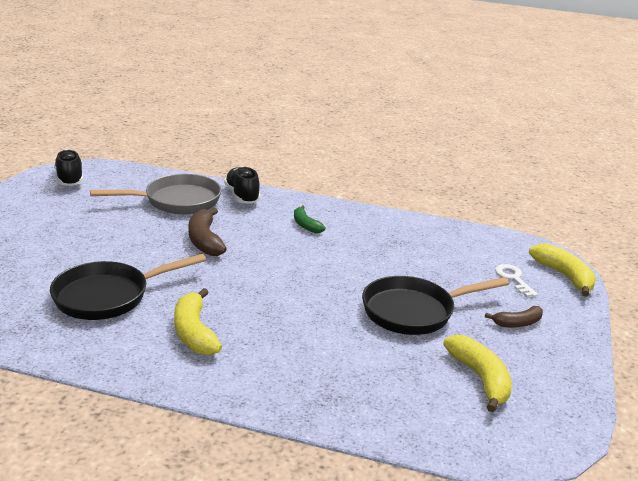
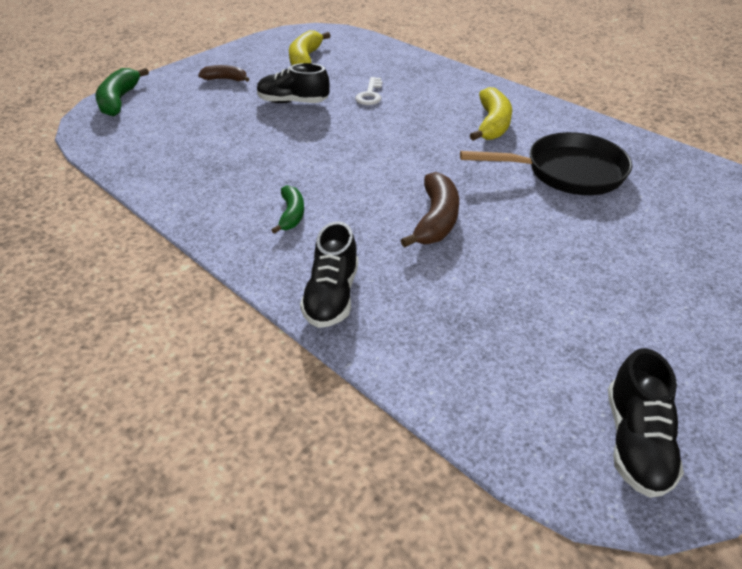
camera: 150 degrees left, 15 degrees up
grey pan [90,174,221,214] -> none
black pan [362,276,509,335] -> black shoe [257,63,330,103]
white key [495,264,538,297] -> white key moved to [355,77,382,105]
yellow banana [529,243,596,297] -> green banana [95,68,149,116]

